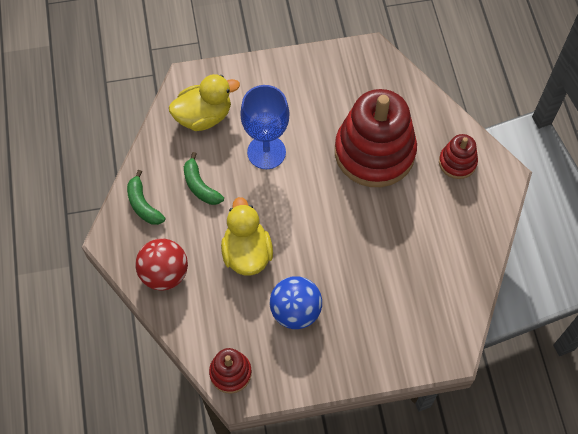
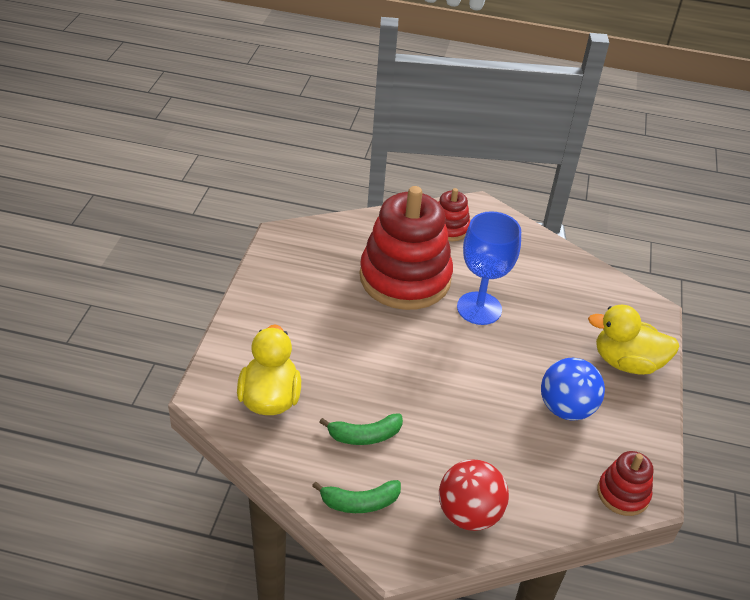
camera: 70 degrees left, 20 degrees down
yellow duck [221,197,273,275] -> yellow duck moved to [588,305,680,375]
blue goblet [240,85,289,169] -> blue goblet moved to [457,211,521,325]

